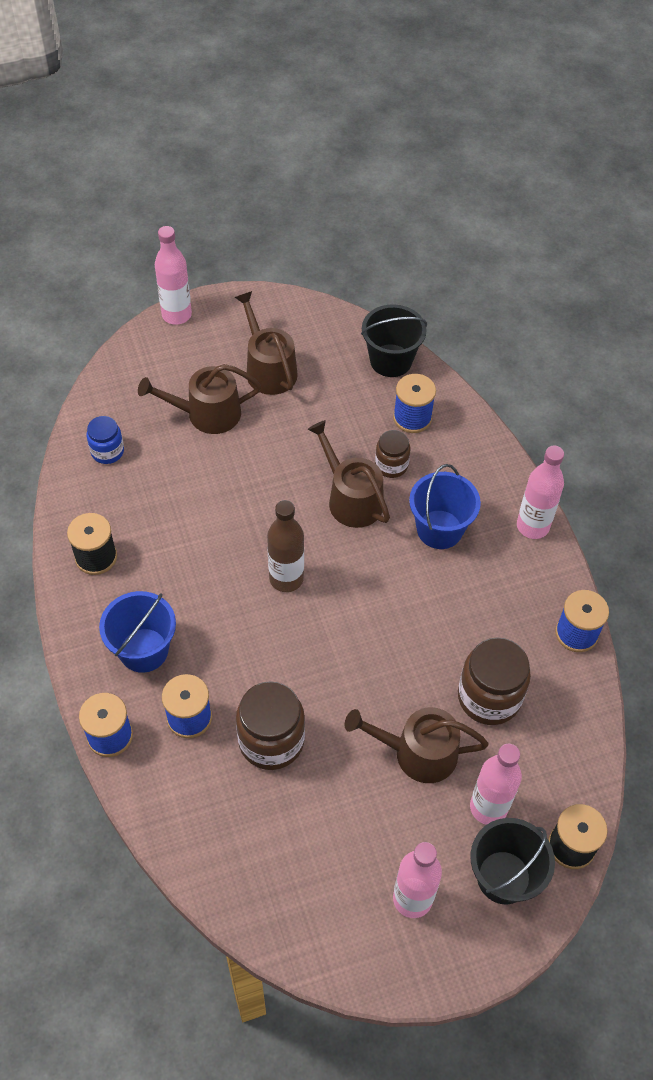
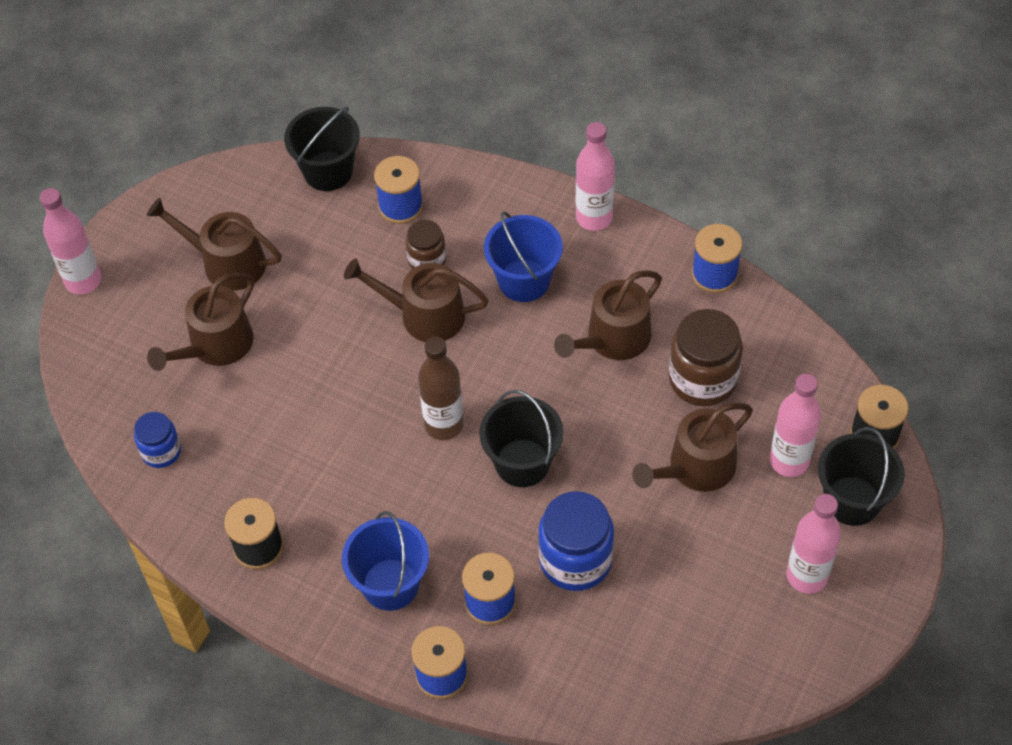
camera: 40 degrees left, 0 degrees up
brown jar [236,681,305,770] -> blue jar [538,491,614,591]
none -> black bucket [479,390,564,487]
none -> brown watering can [554,270,662,360]

